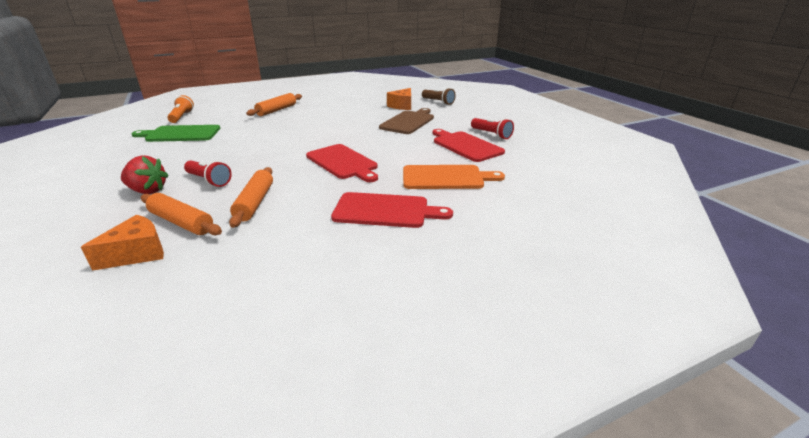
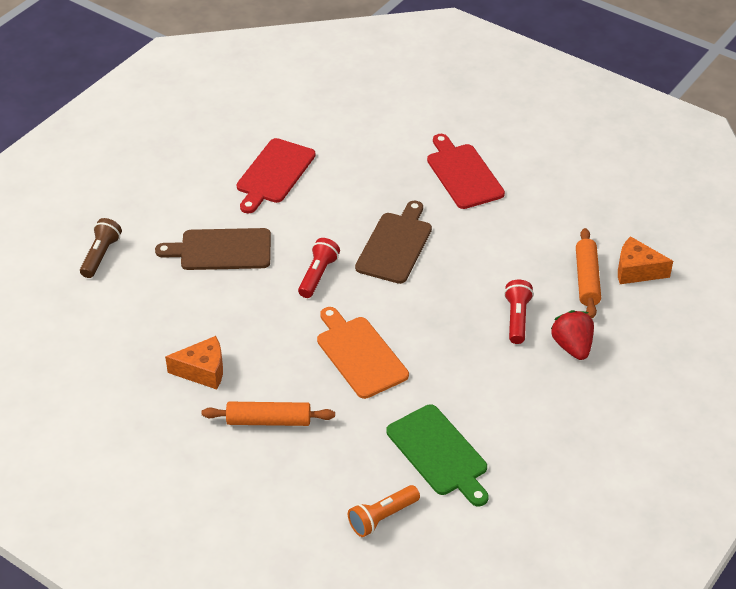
camera: 120 degrees left, 15 degrees up
orange rolling pin [229,167,273,228] -> none
red cutting board [306,144,378,182] -> brown cutting board [355,200,432,284]
orange cheese [387,88,411,110] -> orange cheese moved to [165,336,223,390]
orange cutting board [403,165,505,189] -> orange cutting board moved to [317,307,409,399]
red flashlight [471,118,514,139] -> red flashlight moved to [298,238,340,298]

